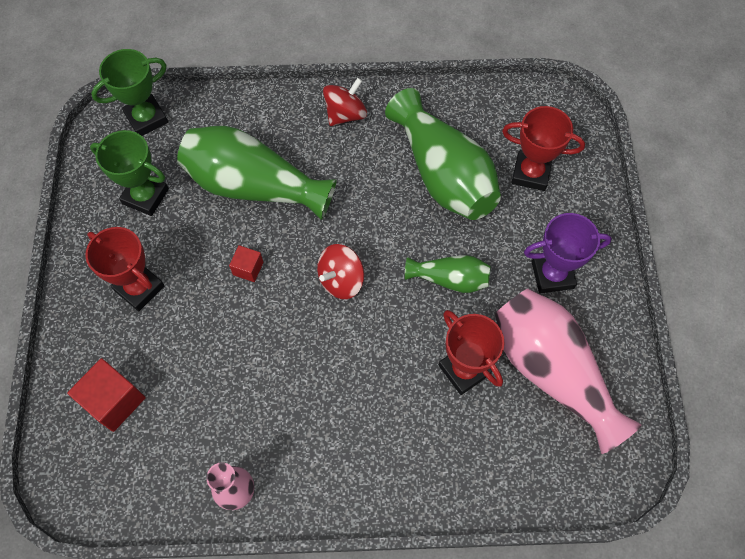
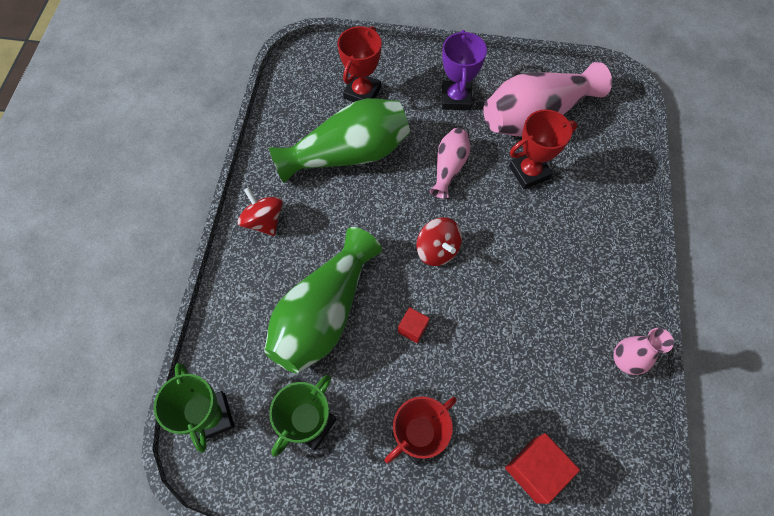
camera: 80 degrees left, 0 degrees up
green vase [405,255,491,293] -> pink vase [430,128,471,199]

